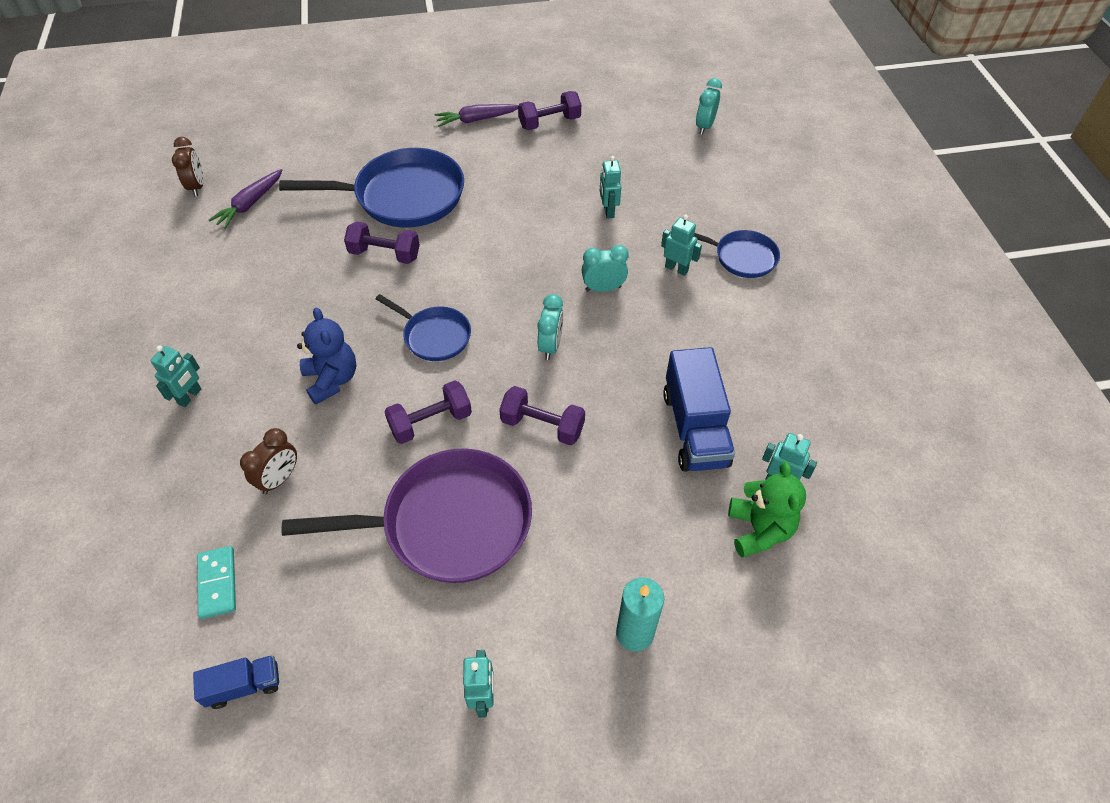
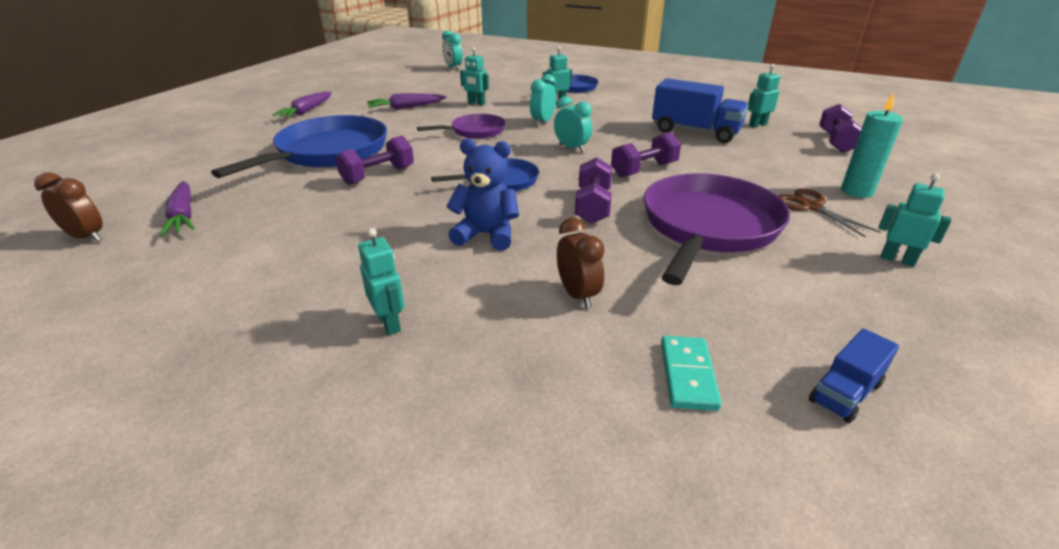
camera: 55 degrees left, 20 degrees down
blue truck [193,655,279,709] -> blue truck turned 150 degrees counterclockwise [809,328,899,423]
turquoise domino [197,546,236,619] -> turquoise domino turned 75 degrees clockwise [661,336,722,411]
purple dumbbell [518,91,581,130] -> purple dumbbell moved to [819,104,862,153]
green teddy bear [728,461,806,557] -> none
none -> purple carrot [367,93,447,110]
none -> purple pan [417,114,506,139]
none -> brown scissors [778,188,881,237]

